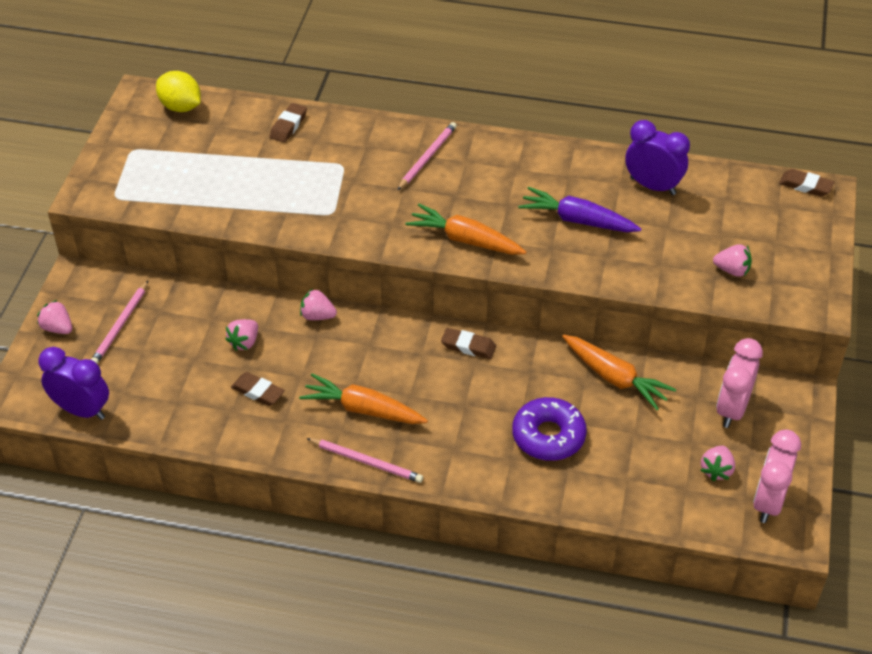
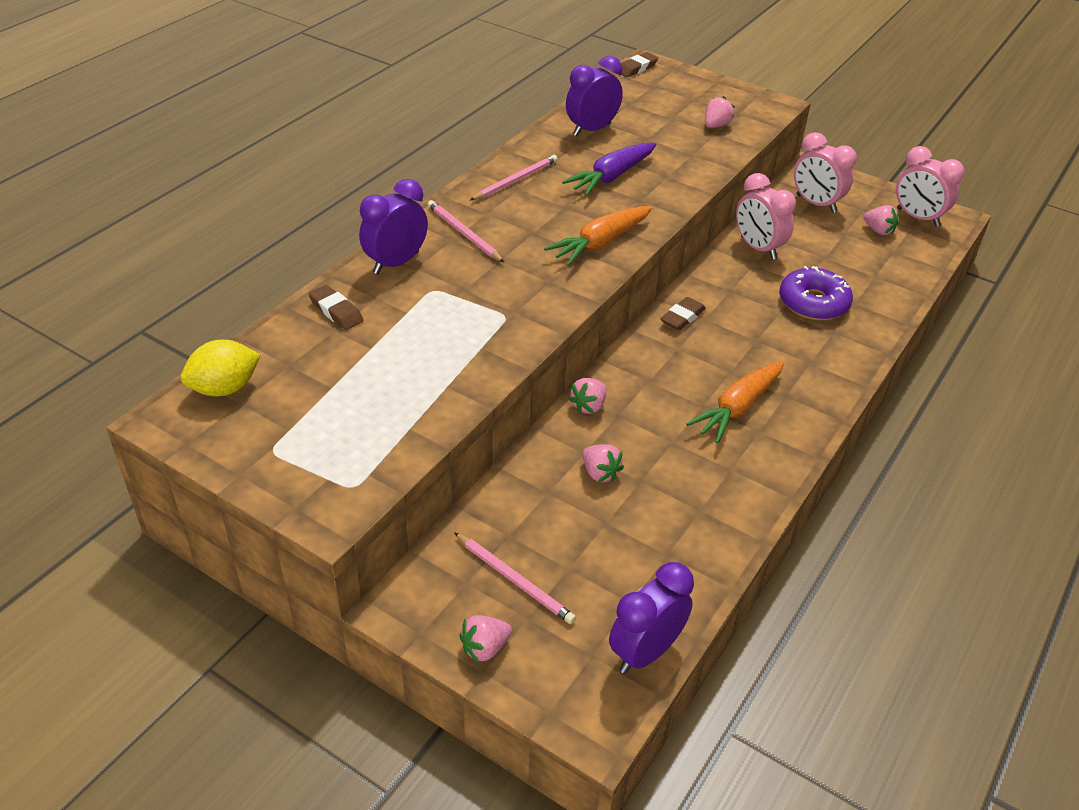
camera: 70 degrees left, 5 degrees down
brown eraser [231,372,285,406] -> none
pink pencil [306,438,423,483] -> pink pencil moved to [470,155,558,200]
orange carrot [562,335,676,410] -> pink clock [736,173,796,260]
none -> purple clock [359,179,428,274]

